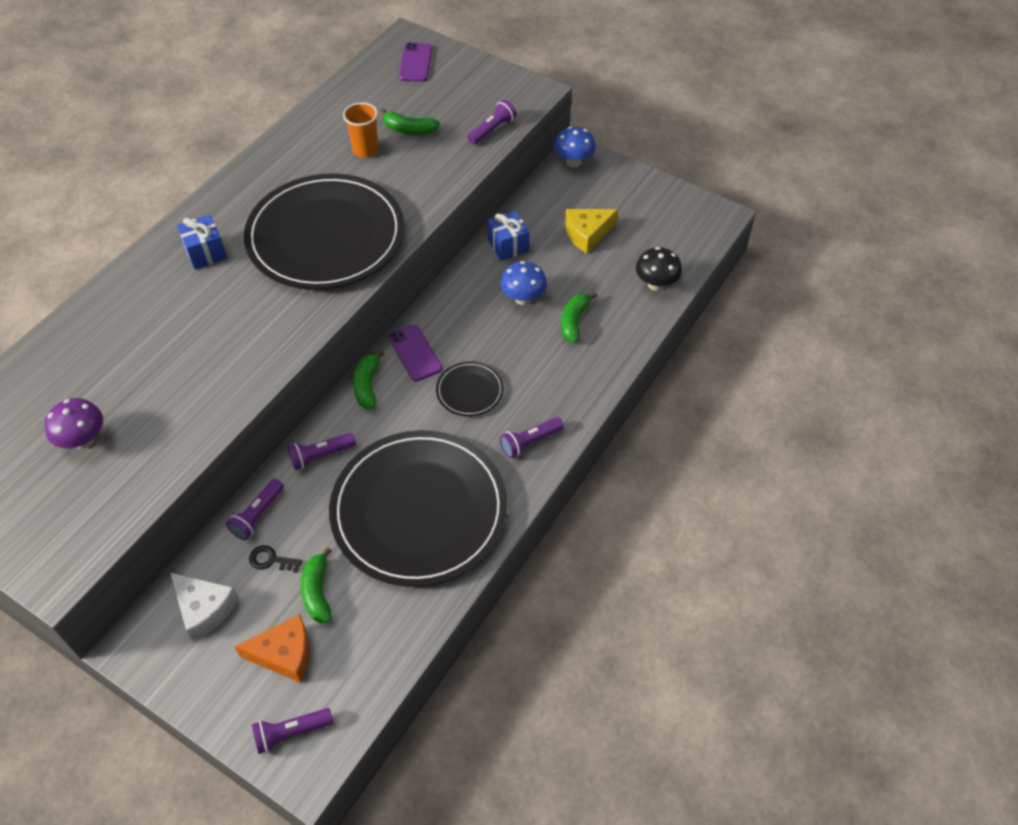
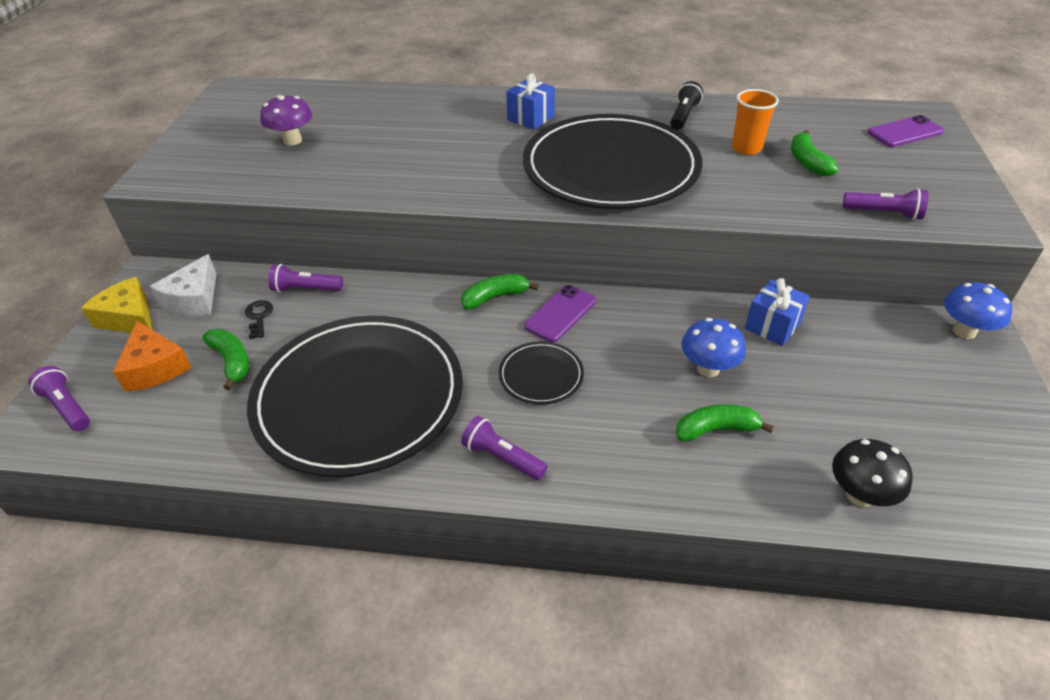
camera: 65 degrees right, 10 degrees down
purple flashlight [288,433,356,470] -> none
green banana [301,547,332,623] -> green banana turned 90 degrees clockwise [202,329,249,390]
yellow cheese [565,209,618,254] -> yellow cheese moved to [81,277,152,333]
none -> black flashlight [670,81,703,130]

